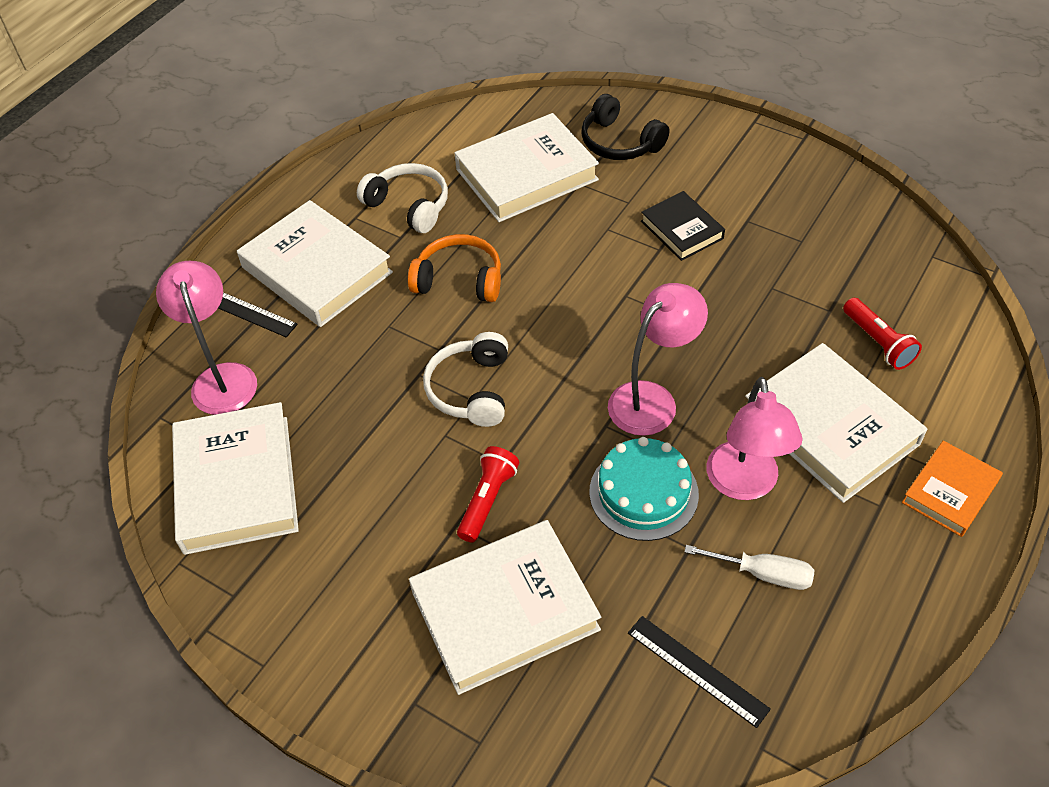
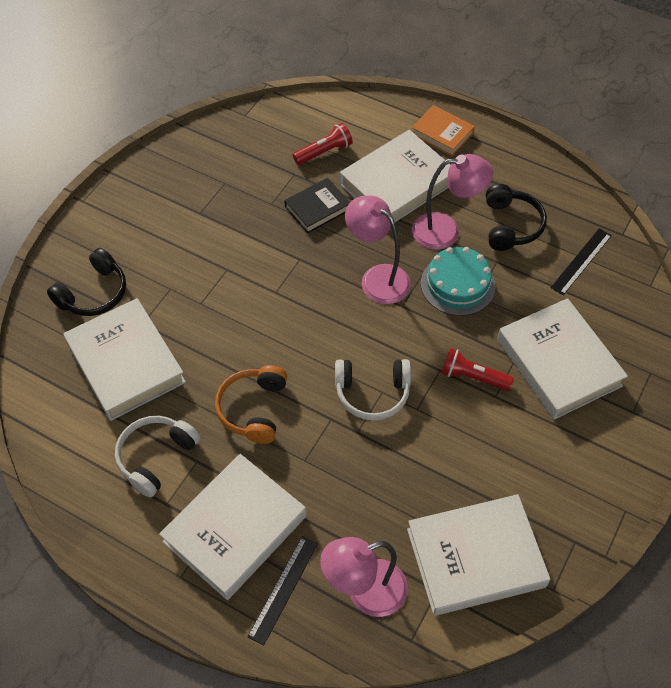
camera: 95 degrees left, 5 degrees up
black book [641,191,725,261] -> black book moved to [284,178,350,233]
white screwdriver [684,545,814,590] -> black headphones [486,184,547,251]

